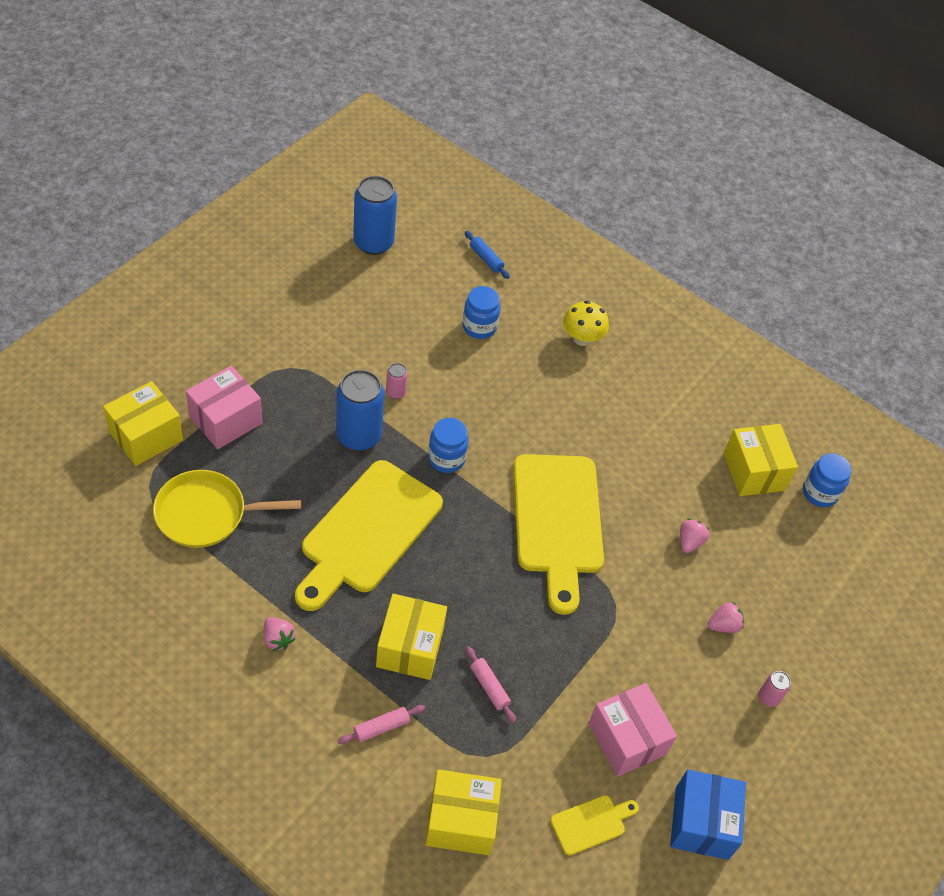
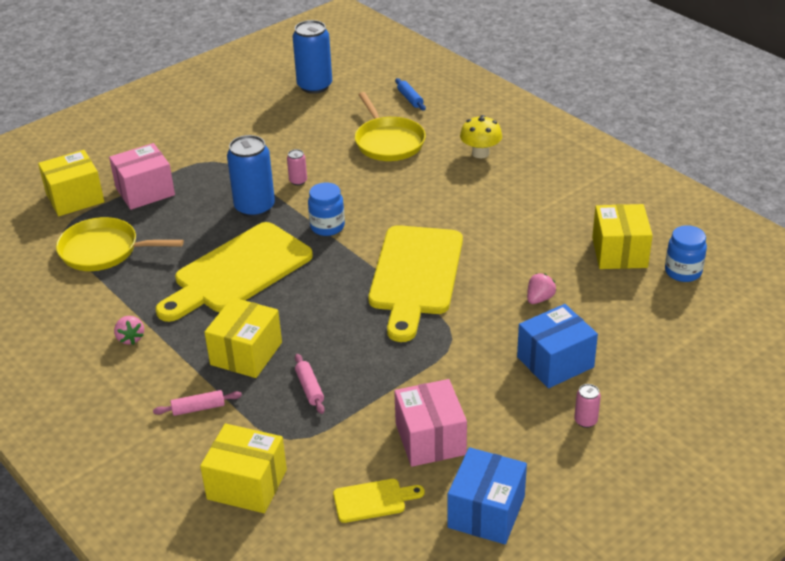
camera: 20 degrees right, 15 degrees down
blue jar [462,286,501,339] -> yellow pan [355,92,426,161]
pink strawberry [708,602,744,633] -> blue box [517,304,598,388]

